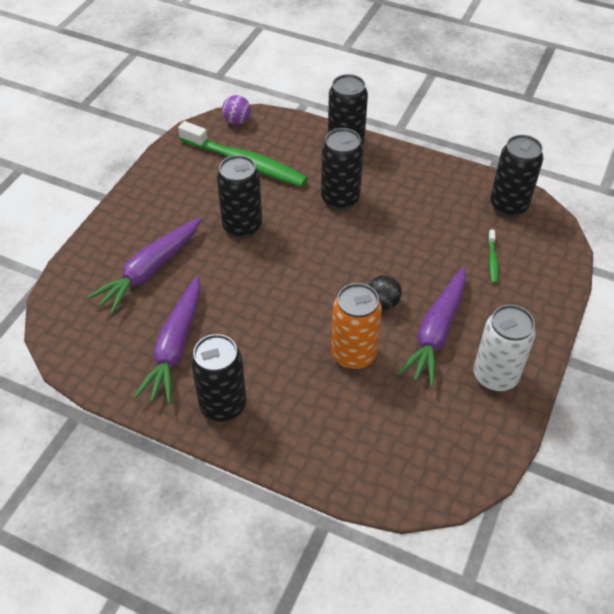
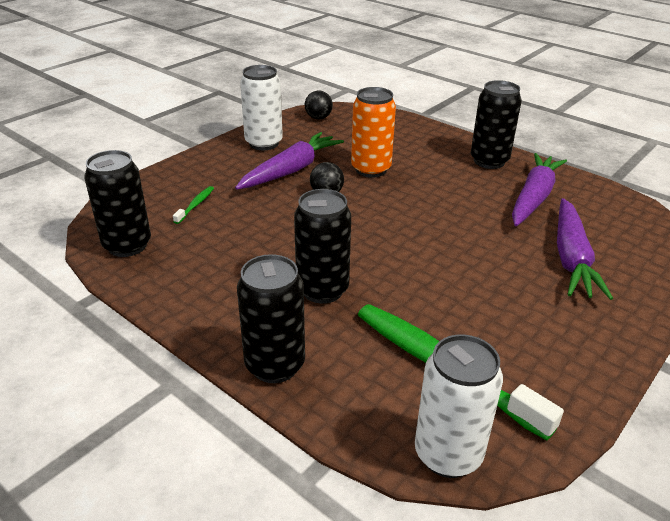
camera: 165 degrees left, 15 degrees down
purple carrot [88,217,201,314] -> purple carrot turned 135 degrees clockwise [557,198,613,300]
black can [217,155,262,238] -> none
purple ball [222,95,251,125] -> white can [415,334,503,478]
none -> black ball [305,91,333,119]

